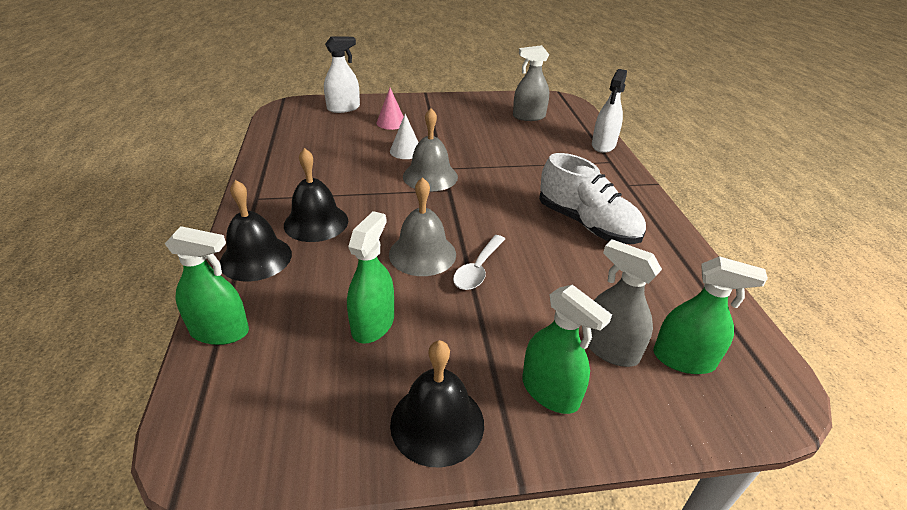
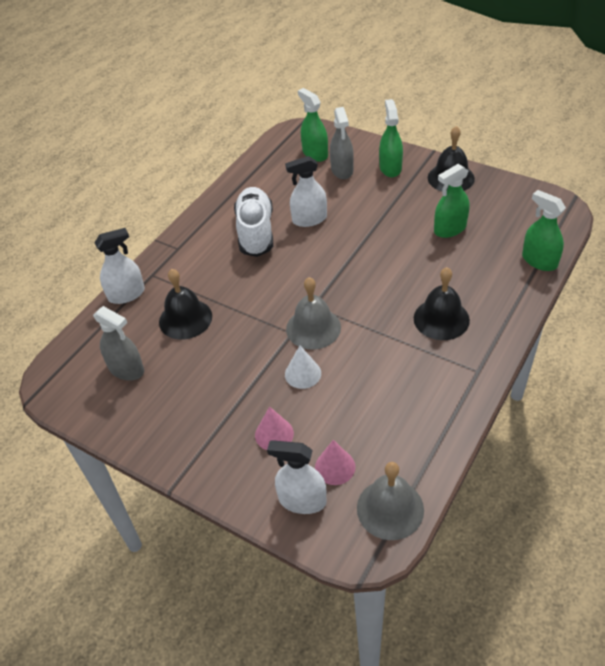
camera: 135 degrees left, 10 degrees up
black bell [220,180,292,282] -> black bell moved to [159,269,212,340]
grey bell [389,177,456,276] -> grey bell moved to [357,462,424,540]
white spoon [453,235,505,290] -> none
none -> white spray bottle [285,156,327,227]
none -> pink cone [315,440,355,485]

